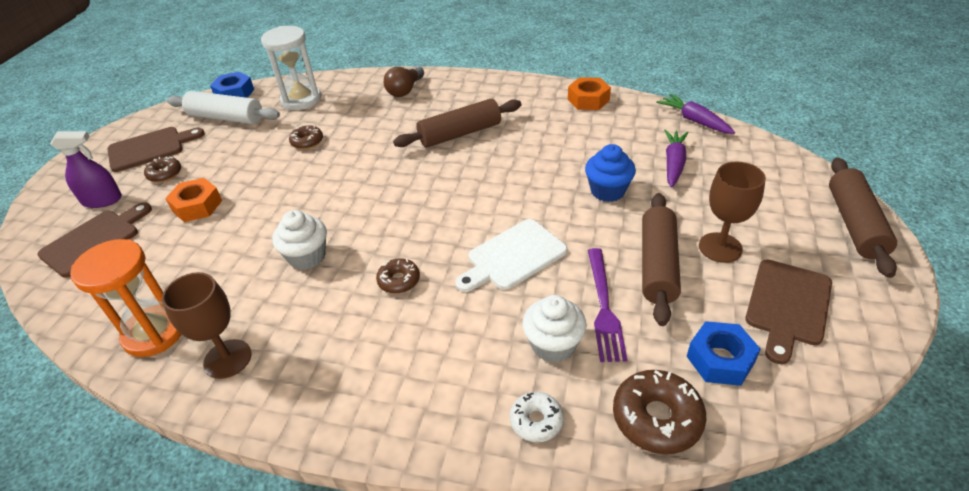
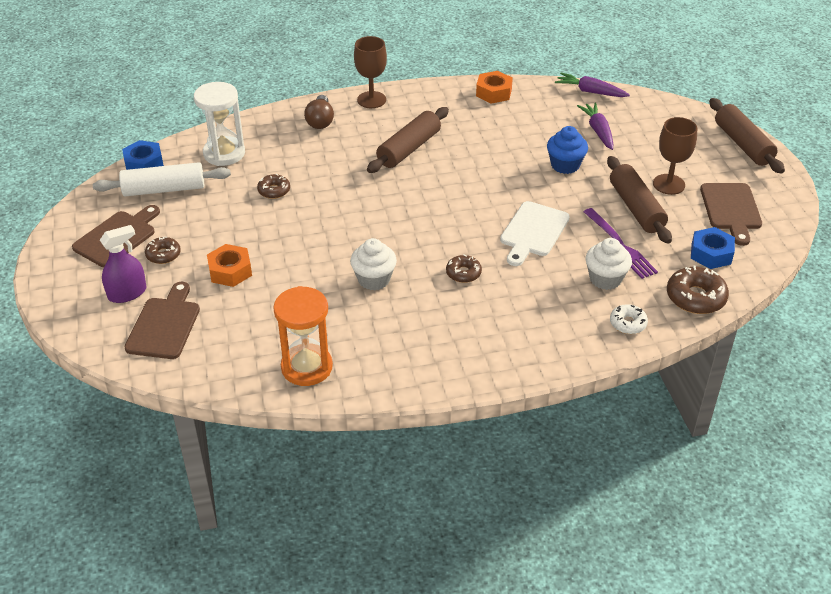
camera: 30 degrees left, 0 degrees up
brown goblet [162,272,251,379] -> brown goblet moved to [354,36,387,108]

